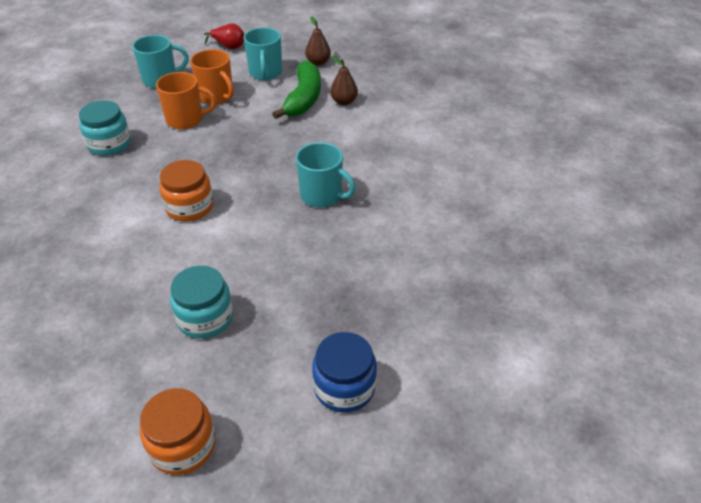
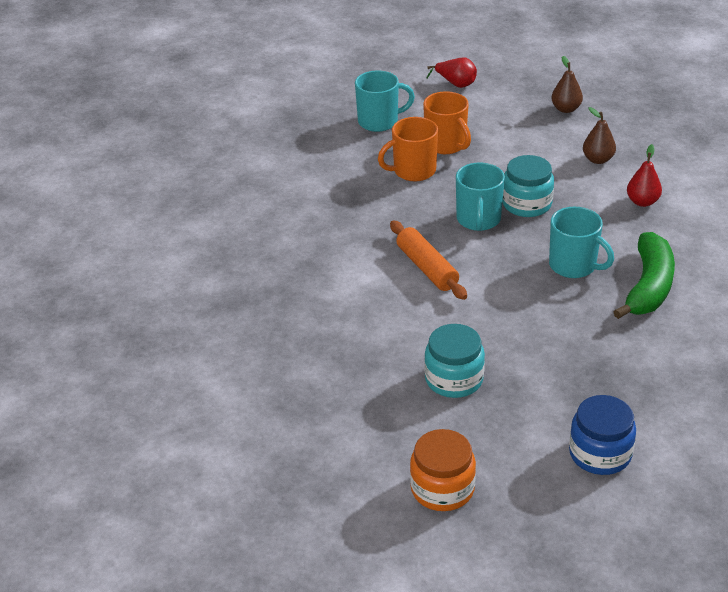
camera: 10 degrees right, 5 degrees down
turquoise jar [79,101,131,156] -> turquoise jar moved to [503,155,554,217]
orange mug [156,72,216,129] -> orange mug turned 150 degrees clockwise [378,117,438,181]
orange jar [159,160,213,221] -> orange rolling pin [390,220,467,300]
turquoise mug [244,27,282,80] -> turquoise mug moved to [456,162,505,231]
green banana [272,60,321,119] -> green banana moved to [613,232,675,319]
none -> red pear [627,144,662,207]

